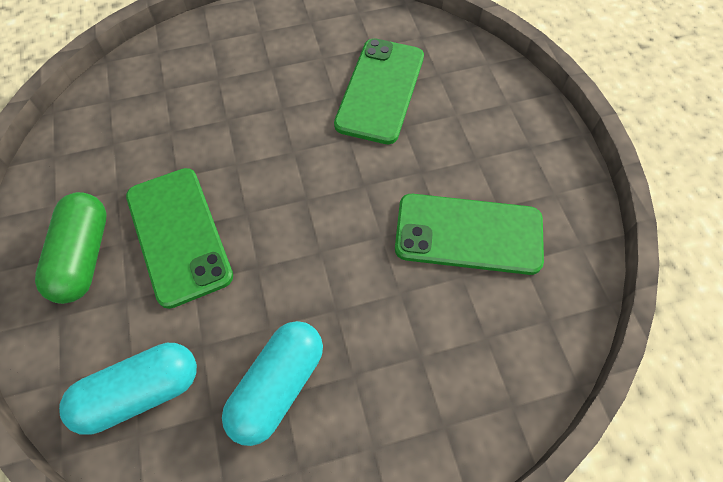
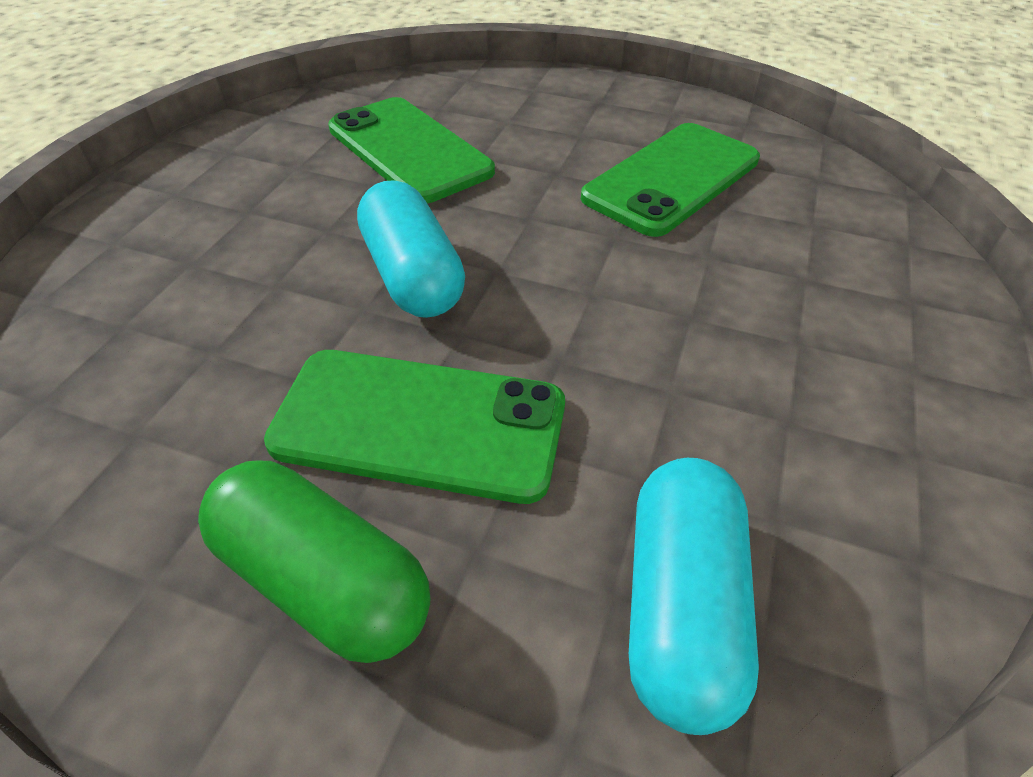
camera: 55 degrees left, 15 degrees down
turquoise capsule [222,321,323,446] -> turquoise capsule moved to [357,180,465,318]

